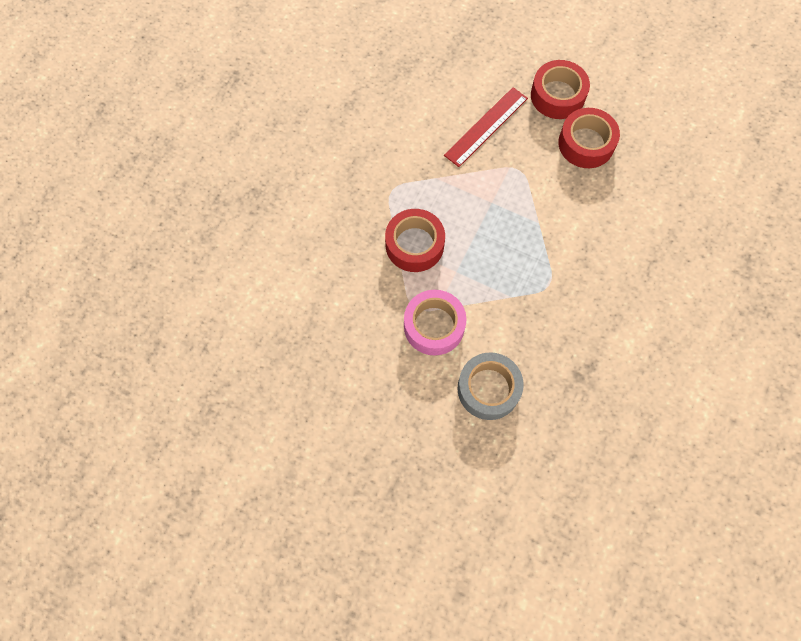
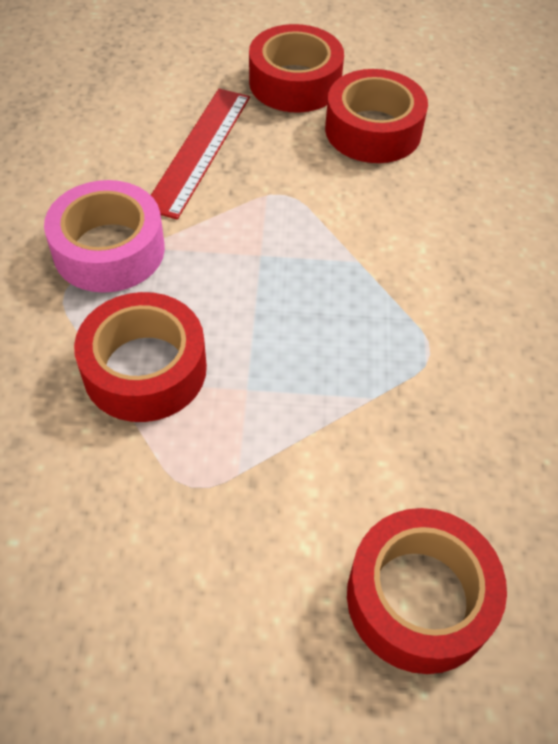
camera: 25 degrees left, 15 degrees down
pink tape [404,290,466,355] -> pink tape moved to [44,180,165,293]
grey tape [458,352,524,420] -> red tape [347,508,507,674]

